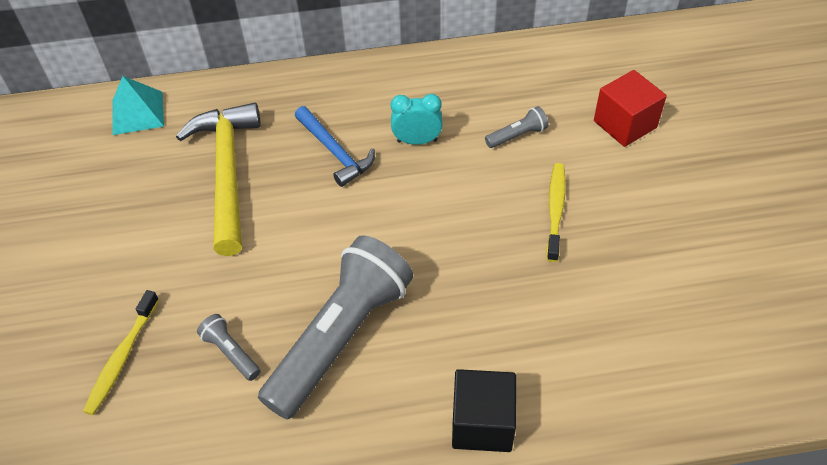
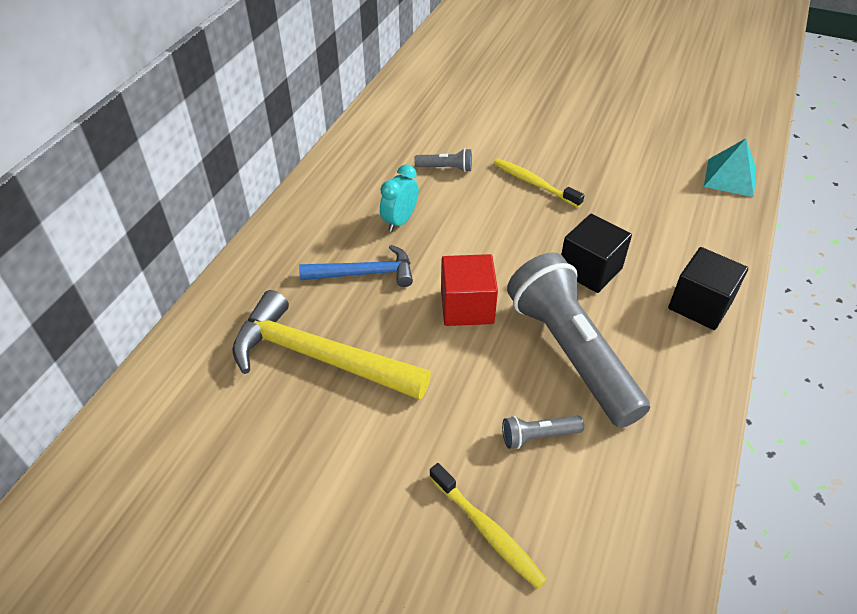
camera: 60 degrees left, 5 degrees down
turquoise pyramid [112,76,164,135] -> turquoise pyramid moved to [704,138,756,197]
grey flashlight [485,106,549,148] -> grey flashlight turned 90 degrees clockwise [414,148,472,172]
red cube [594,70,667,147] -> red cube moved to [441,254,498,326]
none -> black cube [561,214,632,293]

